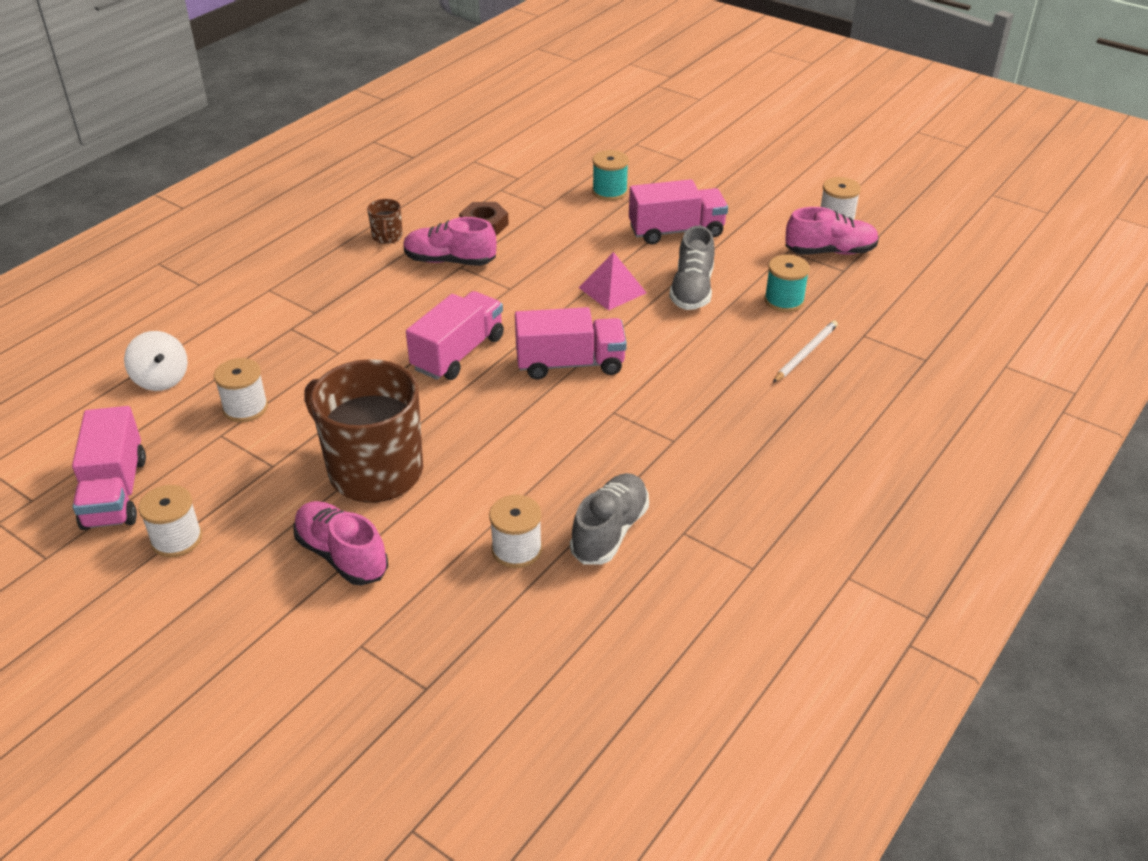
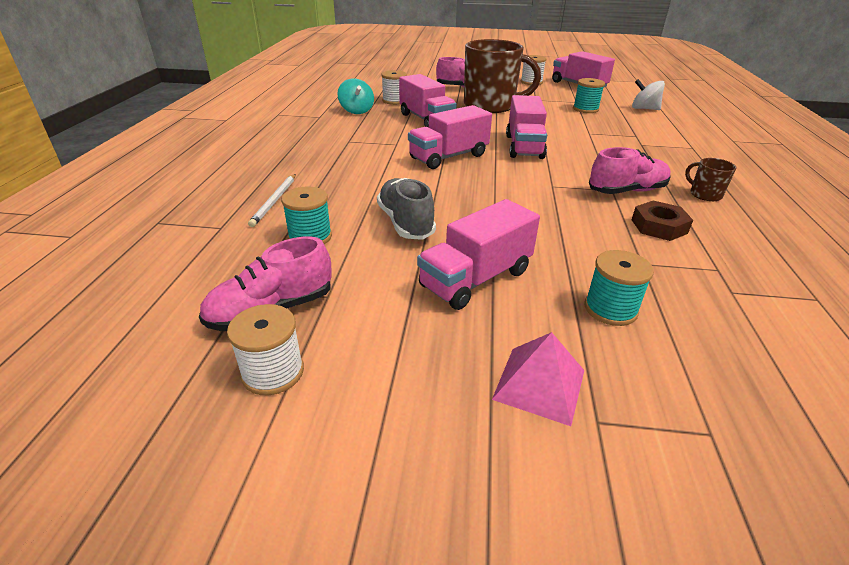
camera: 150 degrees right, 5 degrees down
white spool [214,358,268,422] -> turquoise spool [573,78,605,113]
grey shoe [570,473,649,565] -> turquoise spinning top [337,78,374,114]
pink pyramid [578,252,646,311] -> pink pyramid moved to [492,332,584,426]
none -> pink truck [399,74,456,127]

